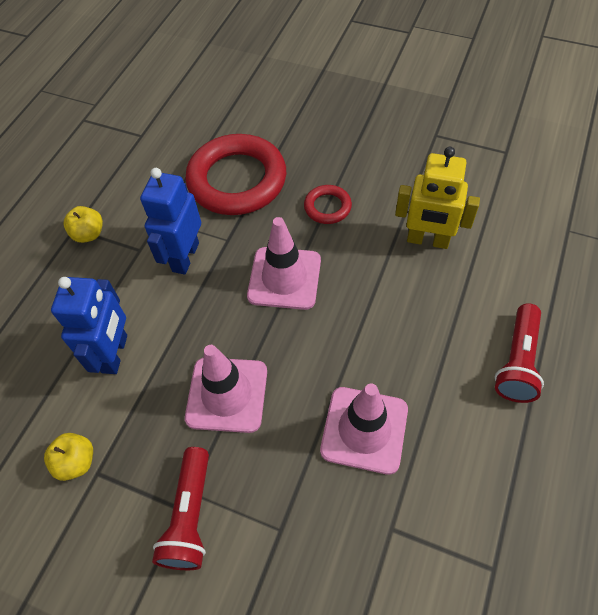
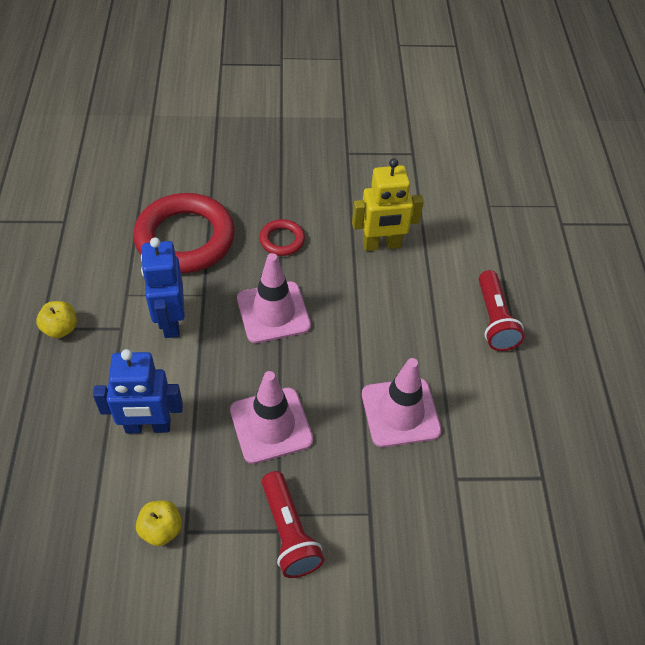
camera: 30 degrees left, 5 degrees down
blue robot [51,277,127,374] -> blue robot turned 105 degrees clockwise [93,349,183,433]

